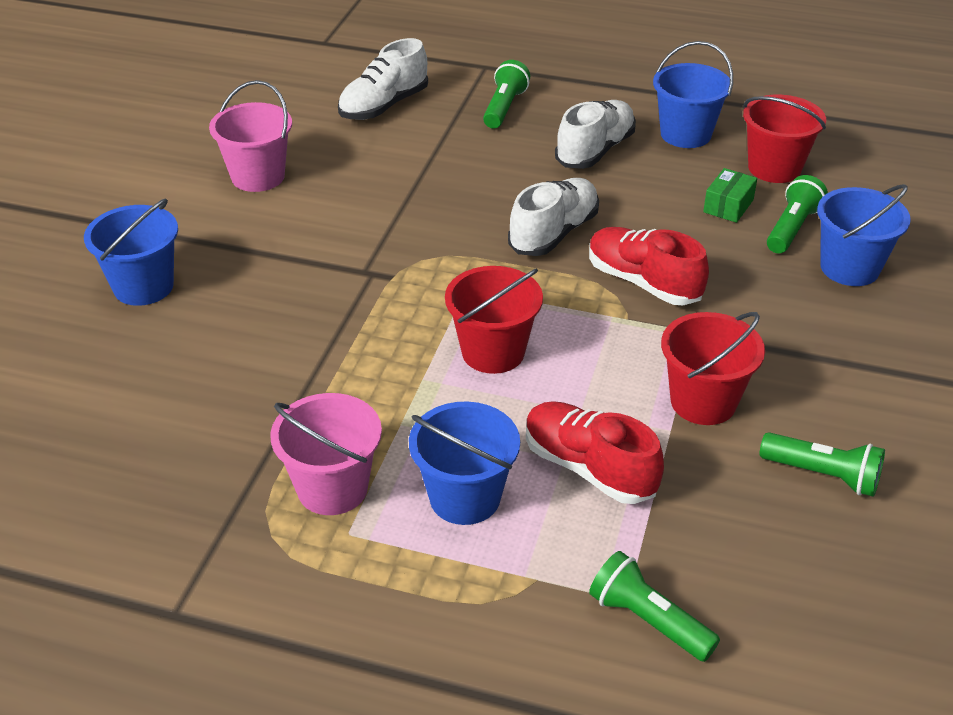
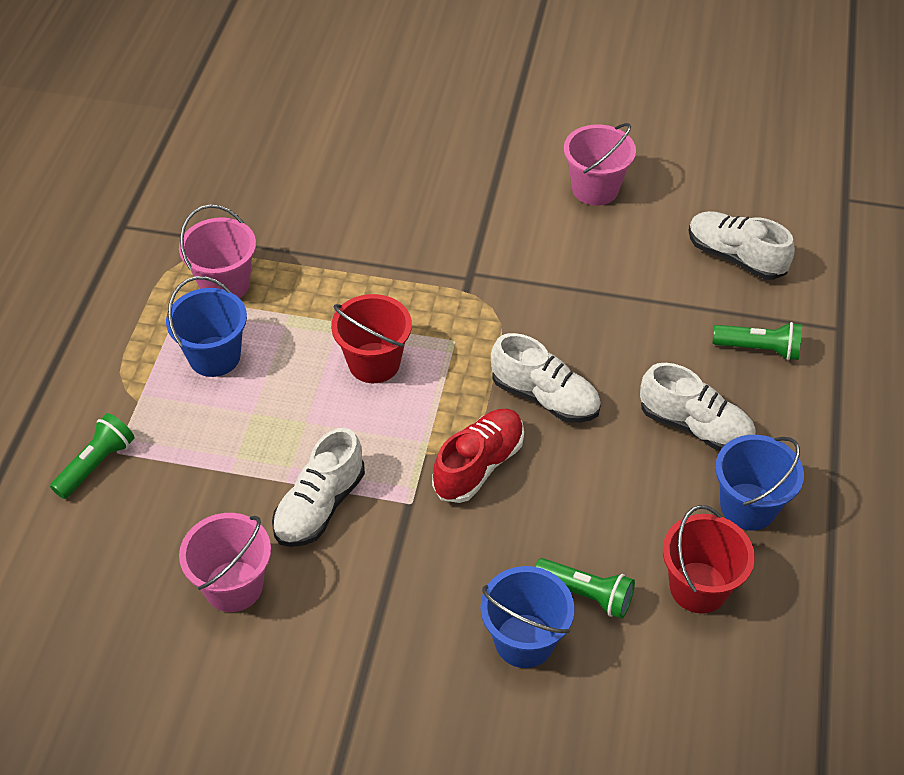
camera: 85 degrees right, 10 degrees up
blue bucket [84,198,178,306] -> none
red shoe [526,401,664,504] -> none
red bucket [661,312,765,425] -> white shoe [272,428,365,547]
green box [703,168,757,223] -> none
green flashlight [759,432,885,497] -> pink bucket [179,513,271,612]

